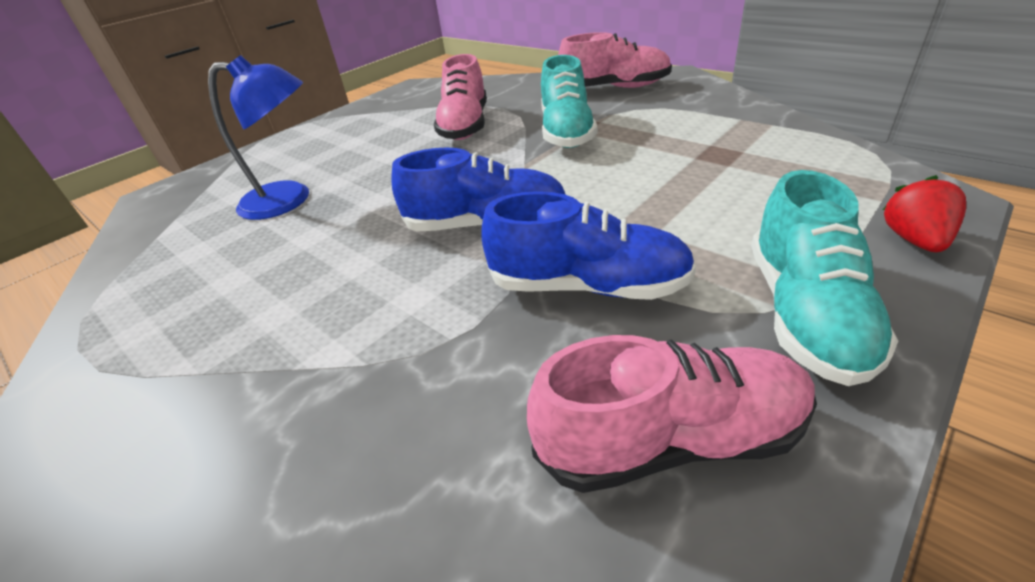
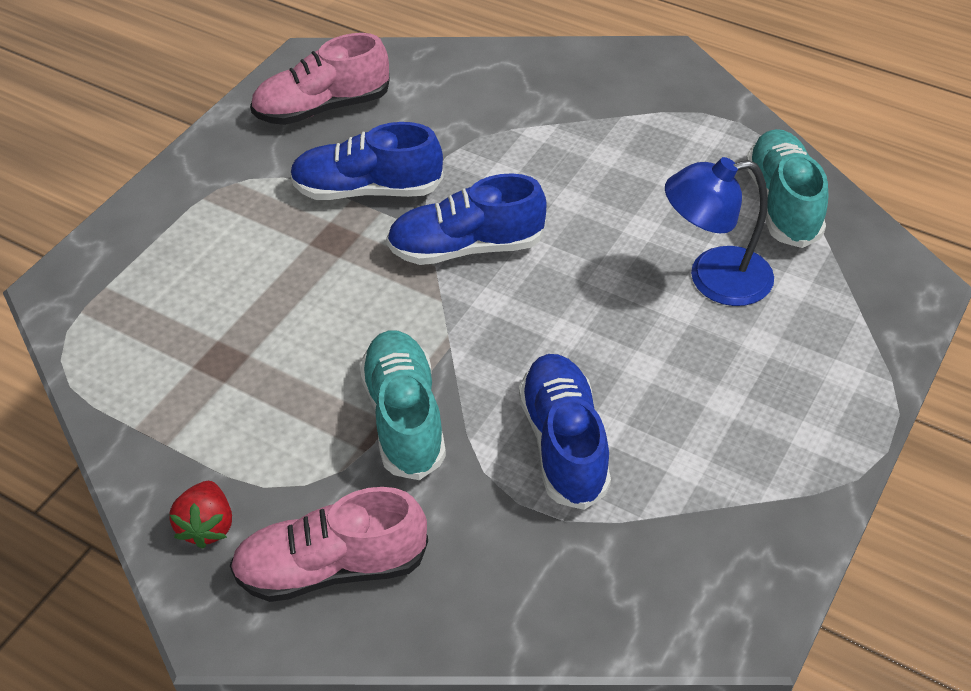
camera: 165 degrees right, 10 degrees up
pink shoe [434,54,487,140] -> blue shoe [519,354,611,510]
turquoise shoe [751,170,898,386] -> turquoise shoe moved to [746,129,828,248]
red strawberry [883,175,966,252] -> red strawberry moved to [169,481,232,549]

